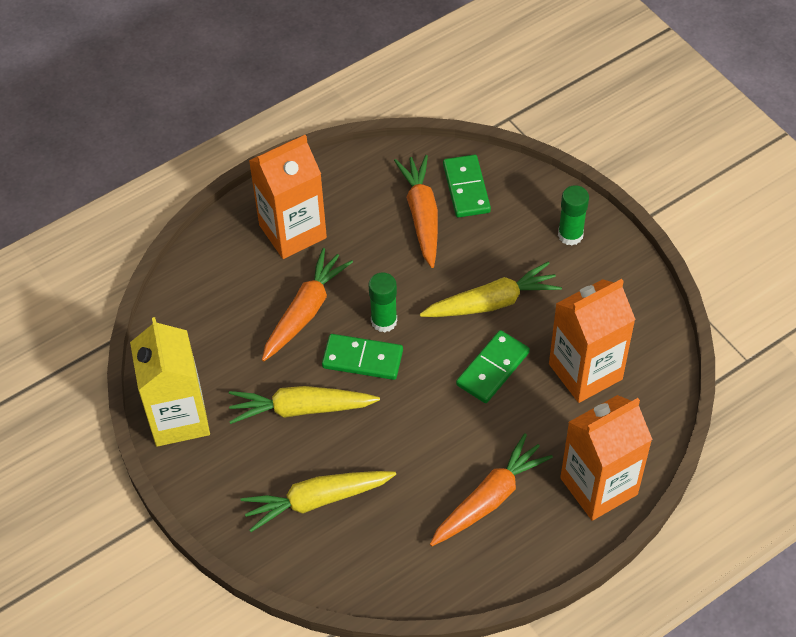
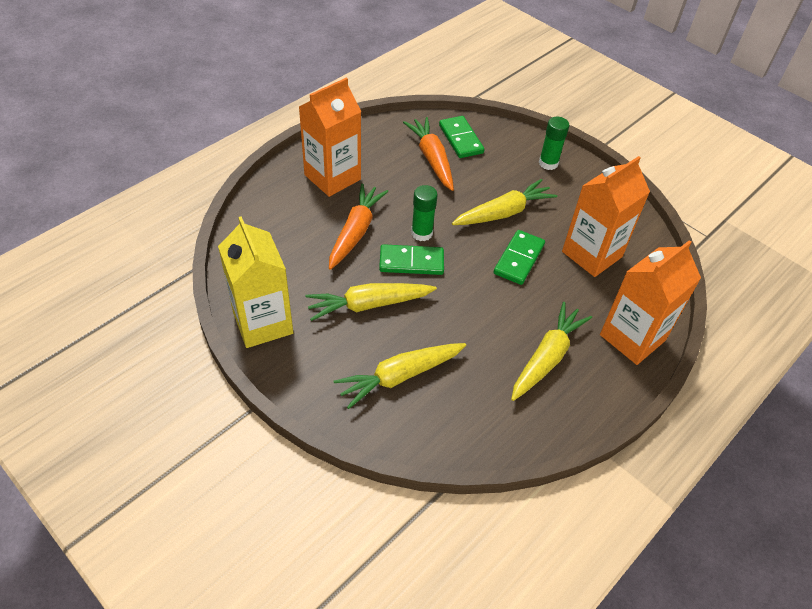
camera: 15 degrees left, 5 degrees down
orange carrot [430,433,553,546] -> yellow carrot [511,302,592,401]

